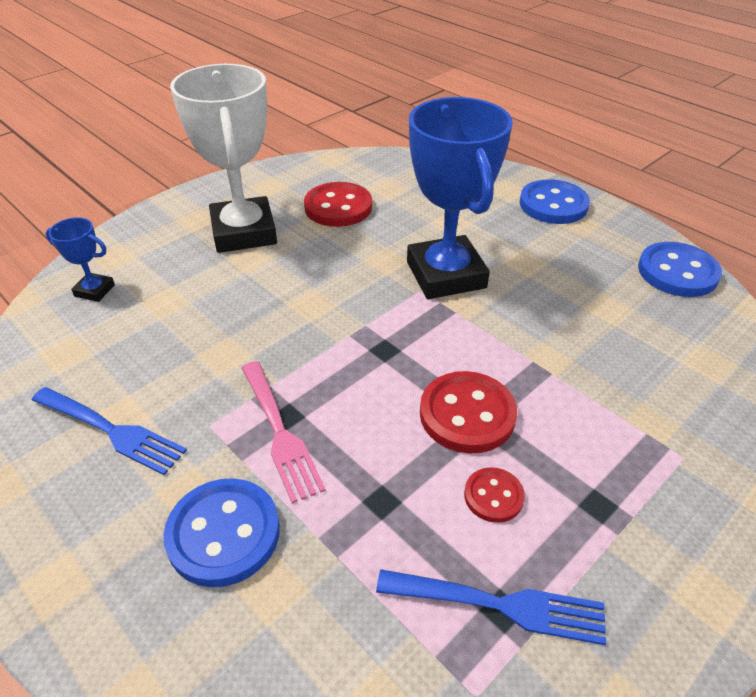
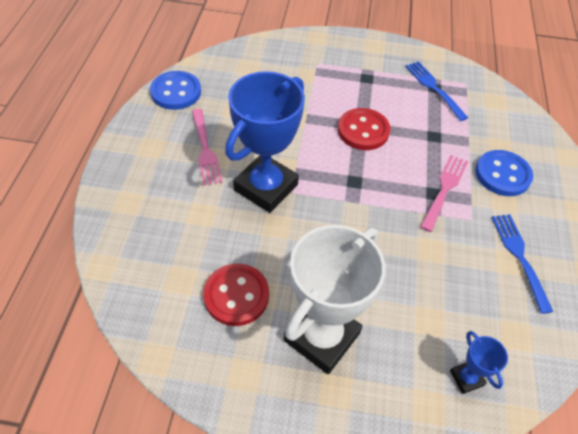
camera: 130 degrees left, 10 degrees up
red button [464,467,525,523] -> none
blue button [520,180,590,224] -> none
none -> pink fork [192,109,223,186]

